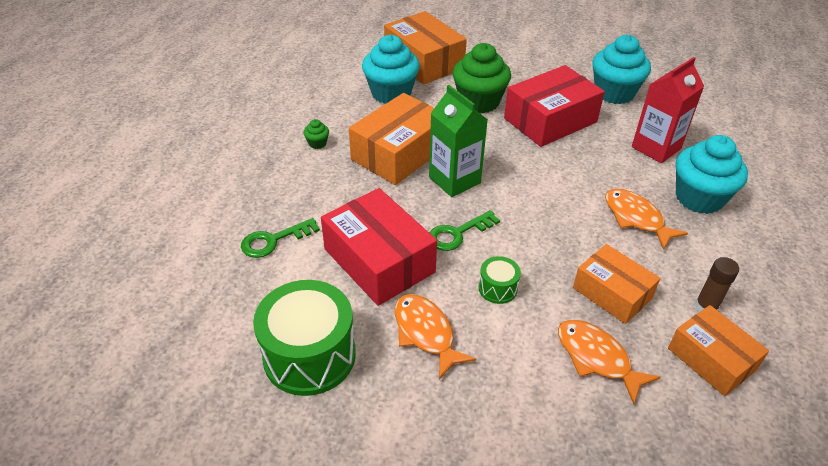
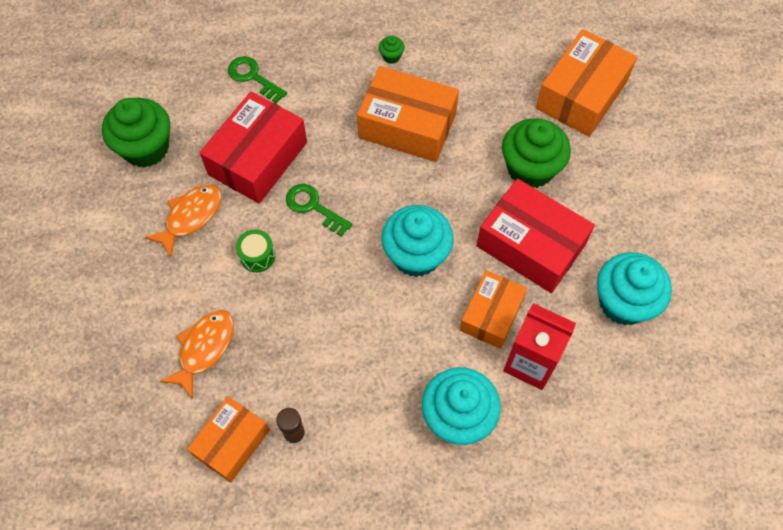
camera: 70 degrees right, 20 degrees up
green drum [253,280,356,396] -> green cupcake [102,98,170,168]
turquoise cupcake [362,35,420,104] -> turquoise cupcake moved to [381,205,454,277]
green carton [429,85,488,197] -> none
orange box [573,244,661,324] -> orange box moved to [460,270,527,349]
orange fish [605,188,688,250] -> none

